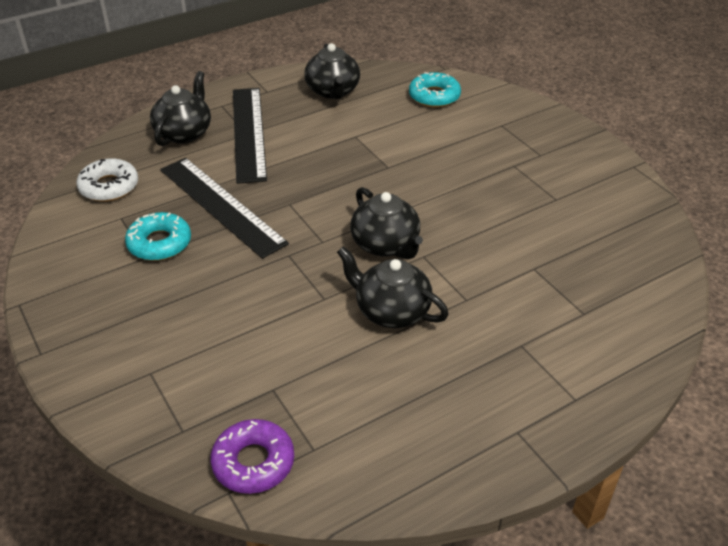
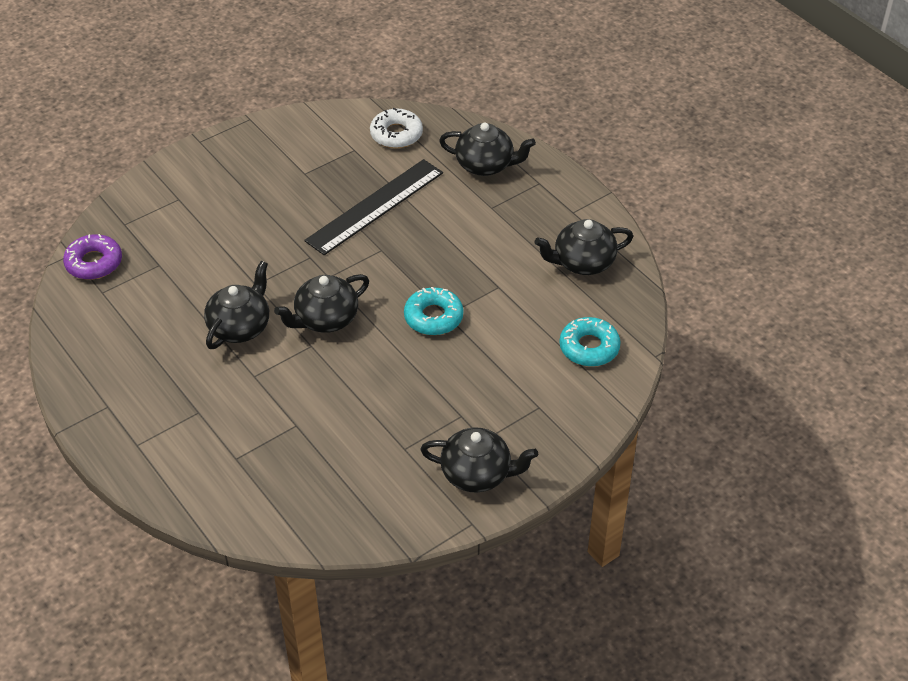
camera: 85 degrees right, 5 degrees up
turquoise donut [125,212,191,261] -> turquoise donut moved to [404,287,463,335]
black ruler [233,88,267,184] -> none
none -> black teapot [420,427,538,493]

